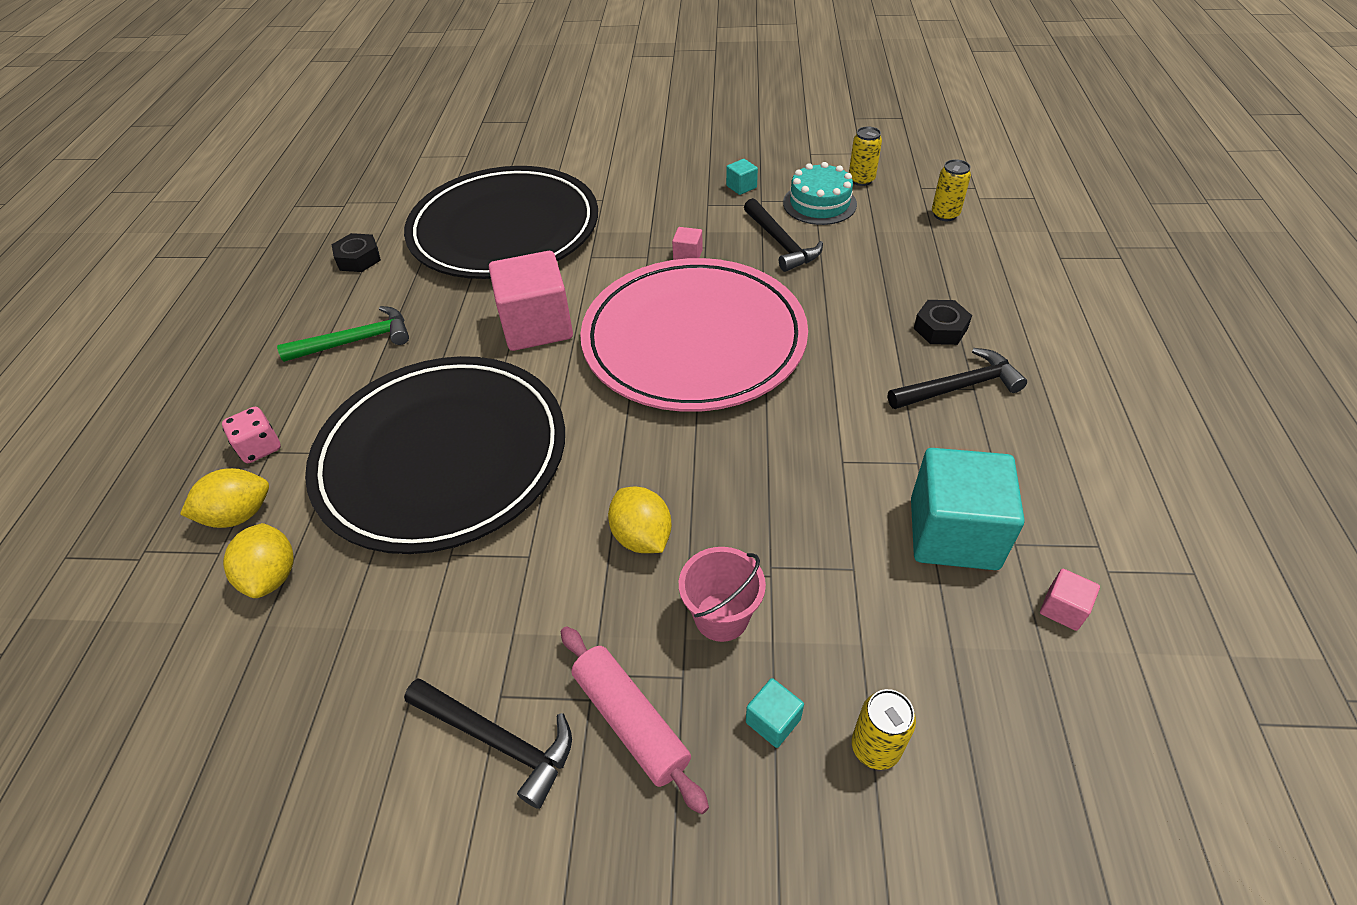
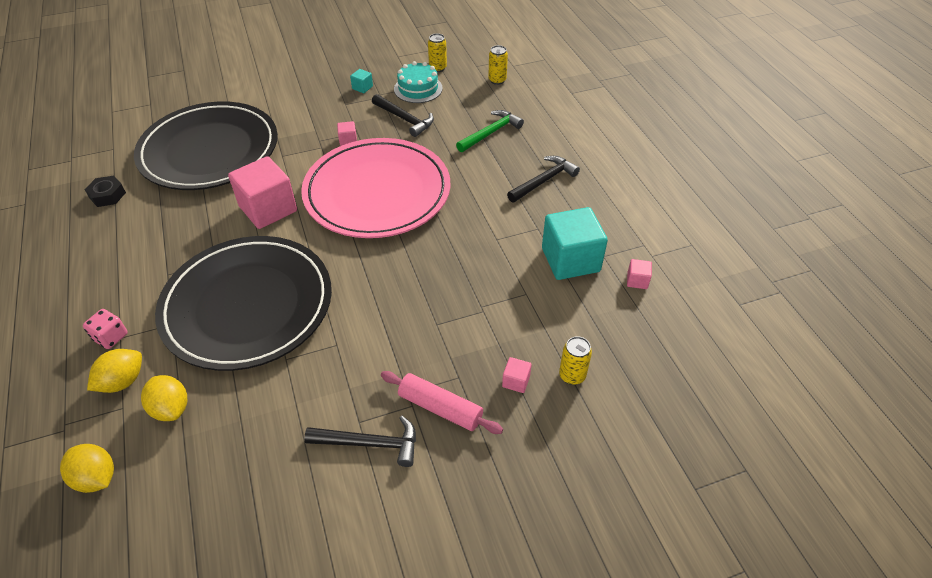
camera: 25 degrees left, 0 degrees up
green hammer [277,306,409,362] -> green hammer moved to [456,110,524,152]
yellow lemon [608,487,672,553] -> yellow lemon moved to [60,444,114,493]
pink bucket [679,547,766,642] -> none
turquoise cube [746,678,804,748] -> pink cube [502,357,532,393]
black nut [914,300,972,345] -> none

